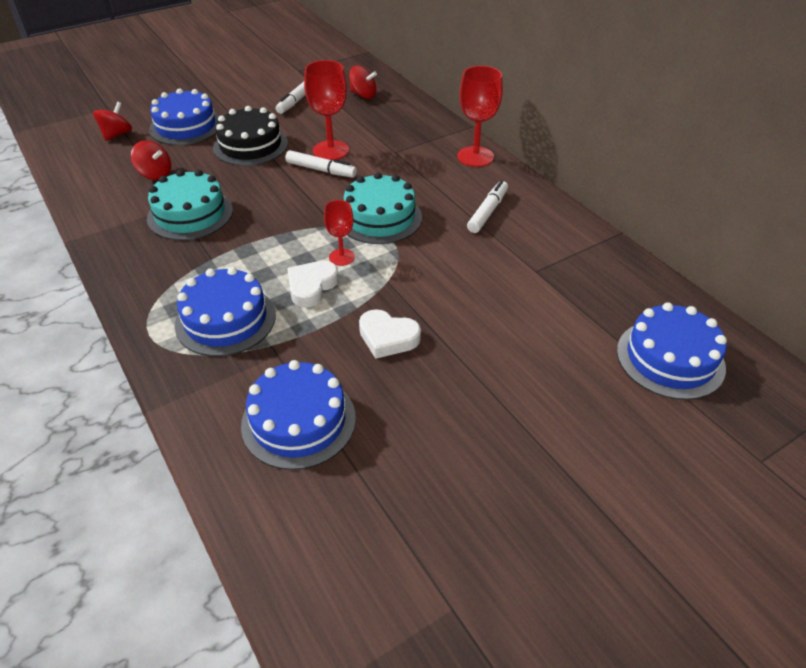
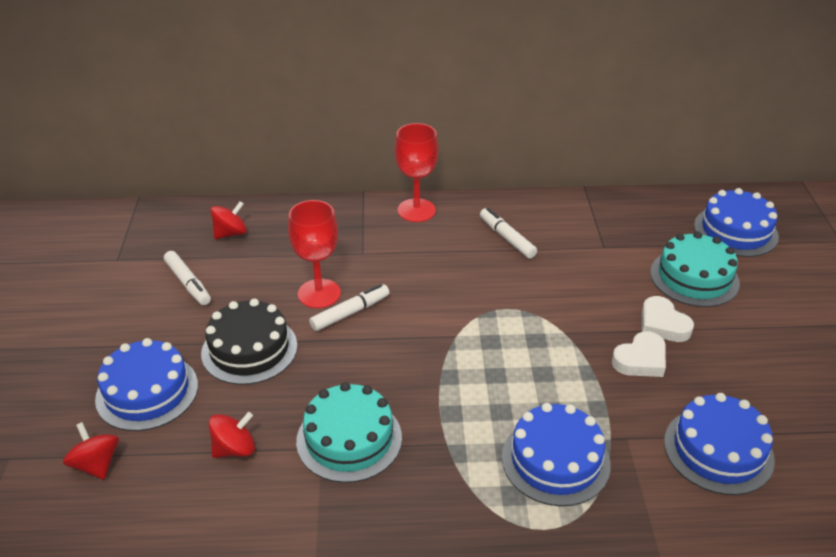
camera: 60 degrees left, 5 degrees down
white heart [287,261,339,307] -> white heart moved to [642,296,694,342]
red goblet [324,200,355,266] -> none
turquoise cake [344,172,422,244] -> turquoise cake moved to [650,232,740,307]

